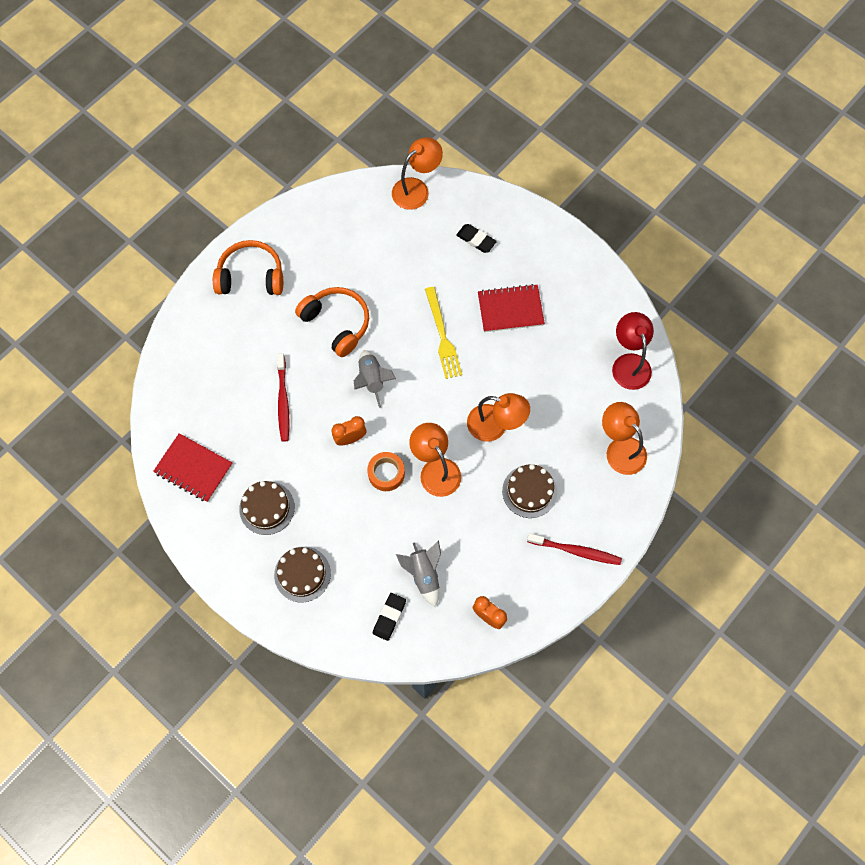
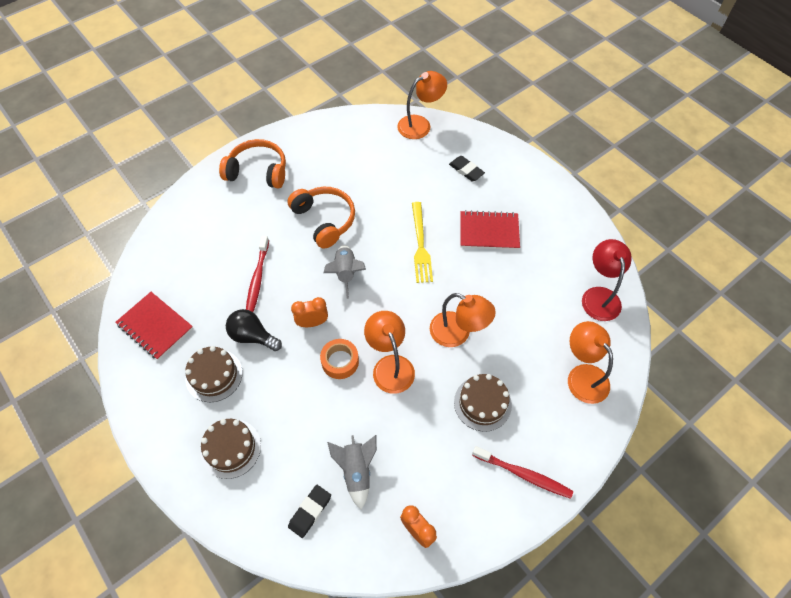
camera: 10 degrees right, 10 degrees down
none -> black light bulb [226,309,282,351]

